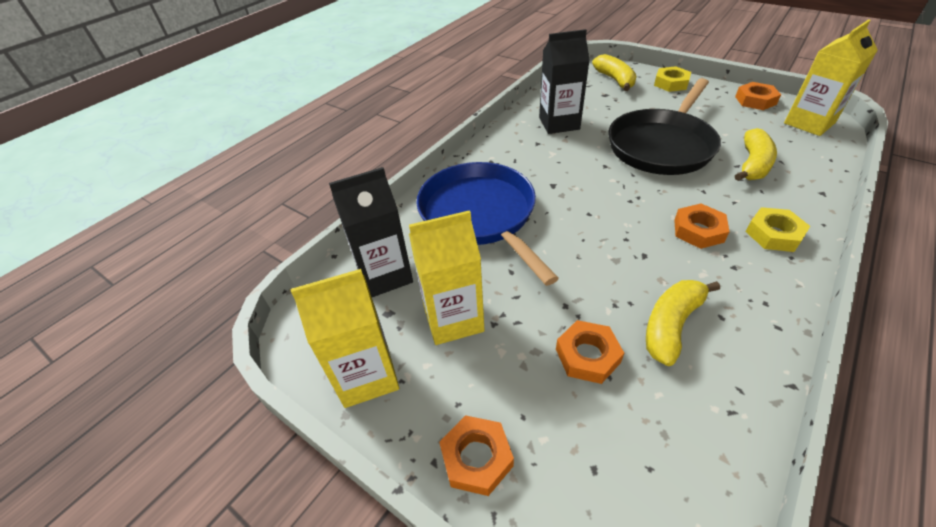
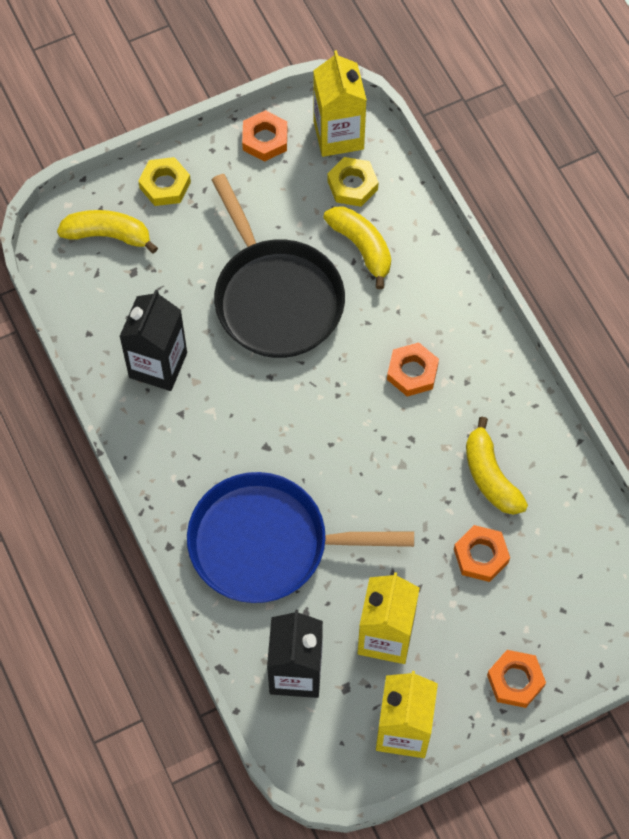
camera: 65 degrees left, 20 degrees up
yellow nut [746,207,810,252] -> yellow nut moved to [327,157,378,207]

